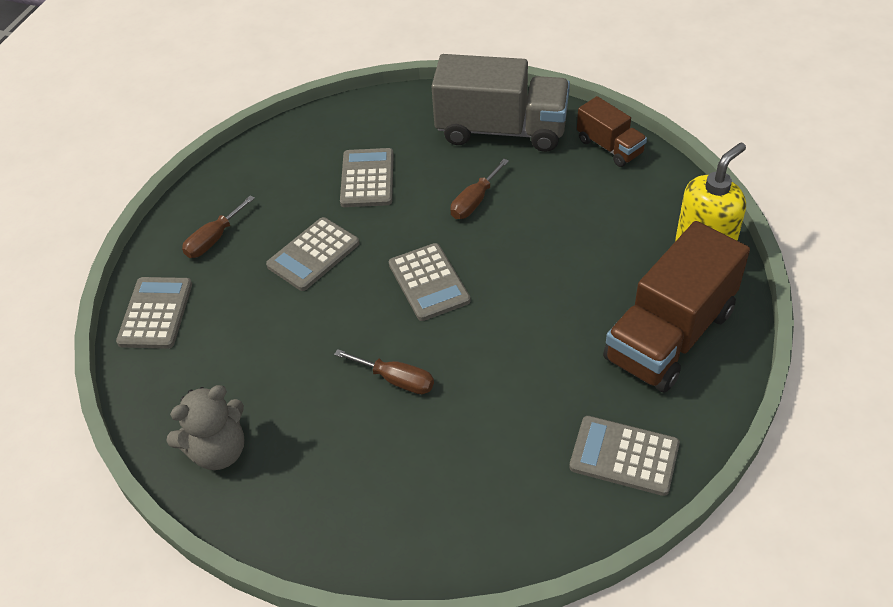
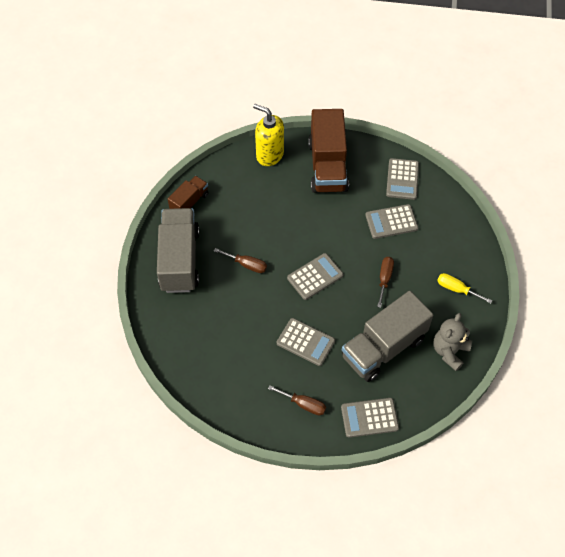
camera: 105 degrees left, 10 degrees up
grey teddy bear [166,385,244,470] -> grey teddy bear turned 105 degrees counterclockwise [434,313,472,371]
grey calculator [340,148,394,207] -> grey calculator moved to [365,204,418,239]
brown truck [603,221,750,393] -> brown truck turned 60 degrees clockwise [308,109,349,193]
none -> grey truck [342,291,433,382]
none -> yellow screwdriver [437,273,493,304]

